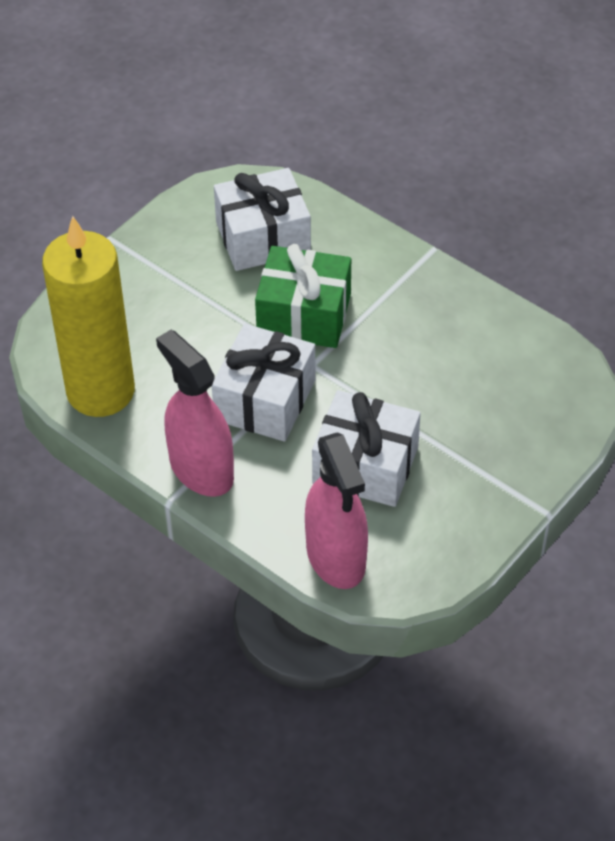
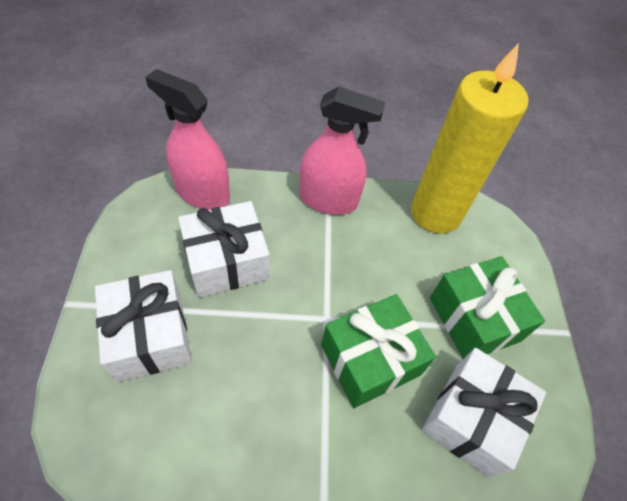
camera: 135 degrees right, 5 degrees up
white gift [212,324,316,442] -> white gift moved to [95,270,192,382]
none -> green gift [430,256,545,359]

